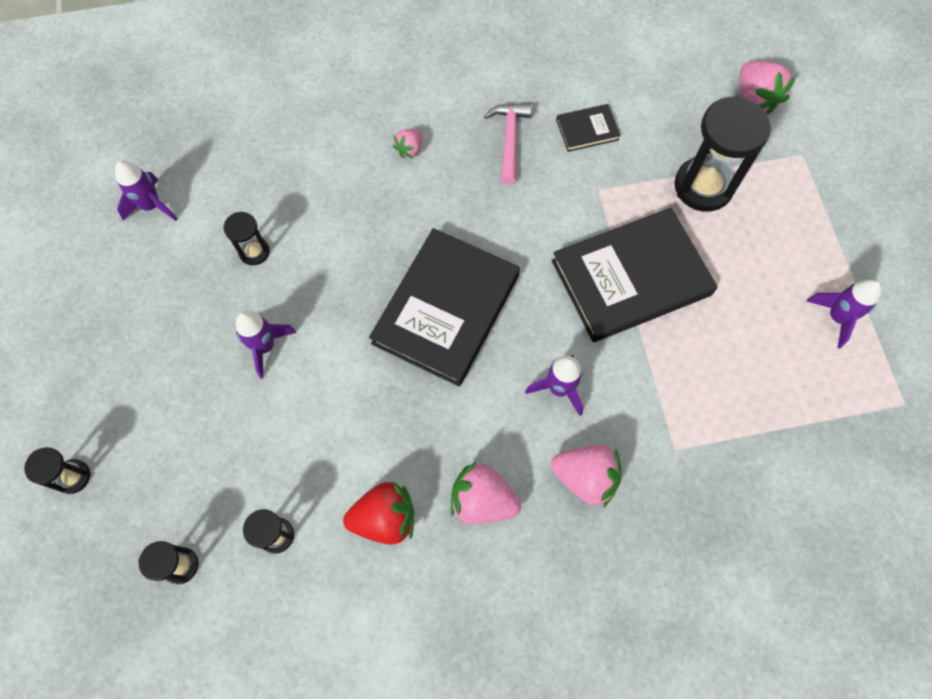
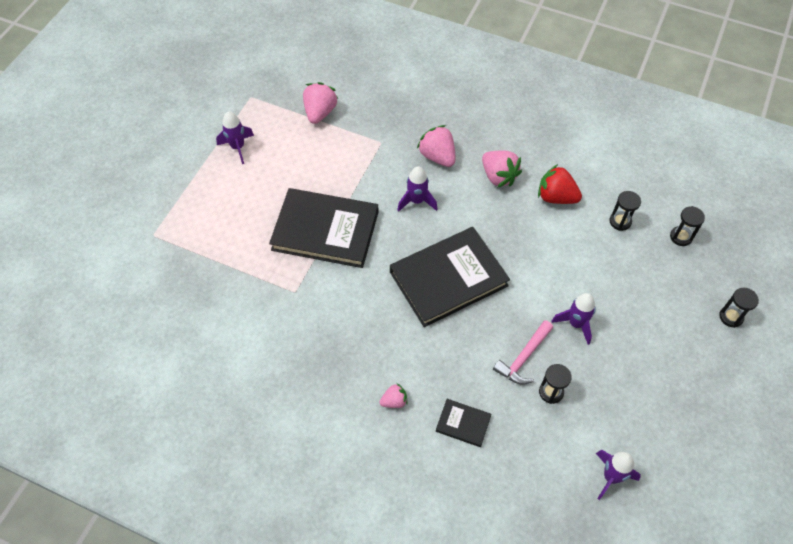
camera: 145 degrees left, 10 degrees down
pink hammer [484,103,532,185] -> pink hammer moved to [493,320,553,385]
black book [556,104,621,152] -> black book moved to [436,399,491,447]
black hourglass [674,96,771,212] -> none
pink strawberry [740,61,796,115] -> pink strawberry moved to [303,82,338,124]

